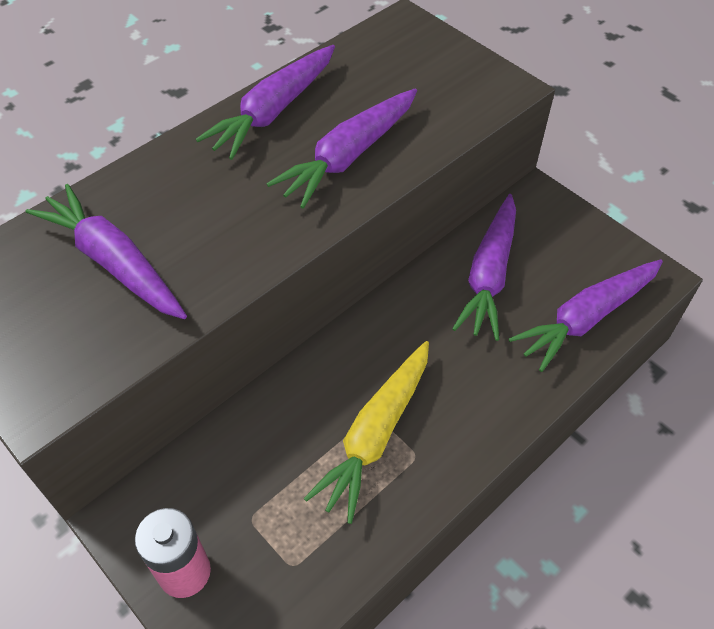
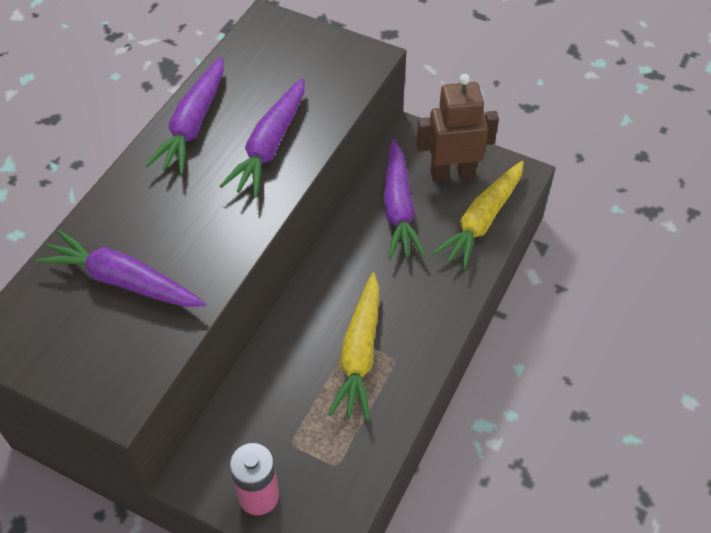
camera: 20 degrees left, 0 degrees up
purple carrot [509,259,663,372] -> yellow carrot [433,161,524,270]
none -> brown robot [416,74,499,182]

